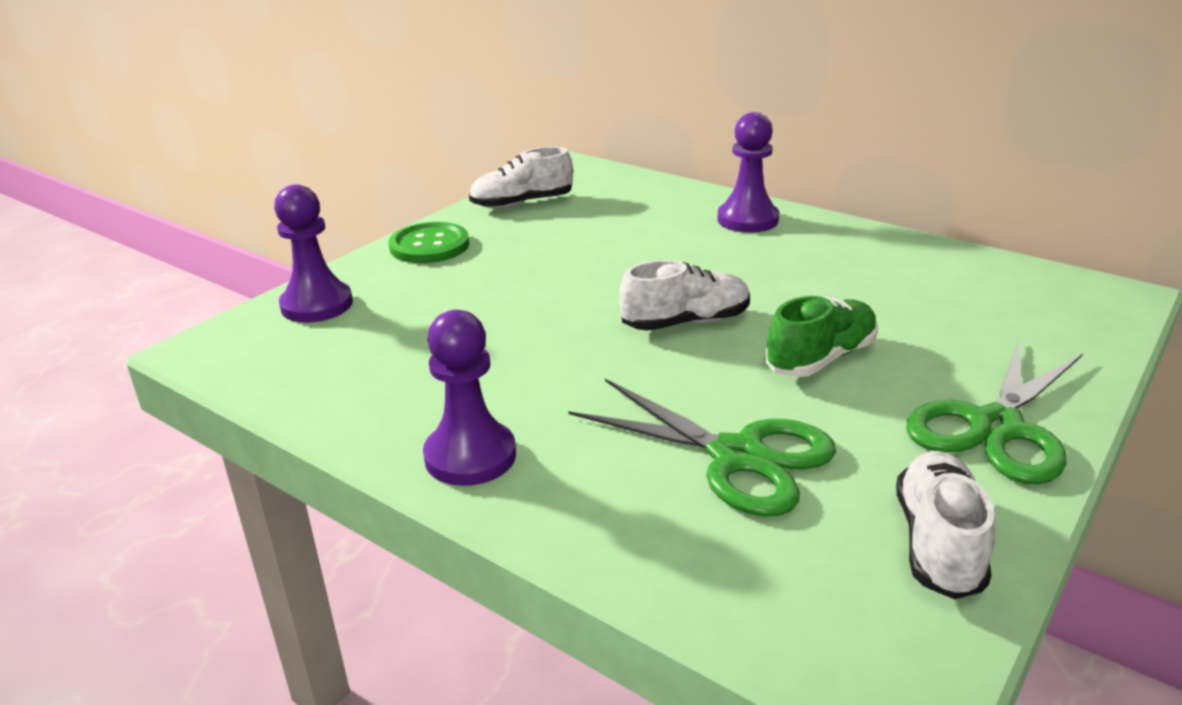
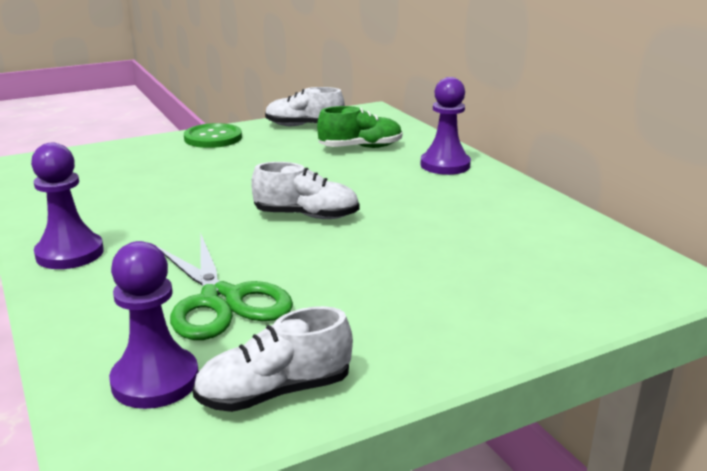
camera: 25 degrees right, 5 degrees down
purple pawn [274,184,353,323] -> purple pawn moved to [109,241,199,409]
green shoe [765,296,878,377] -> green shoe moved to [317,106,402,148]
white shoe [896,451,996,599] -> white shoe turned 150 degrees counterclockwise [192,306,353,412]
green scissors [906,339,1083,484] -> none

